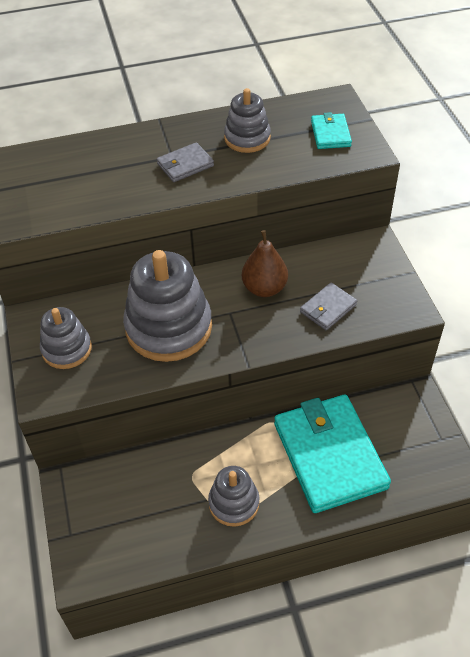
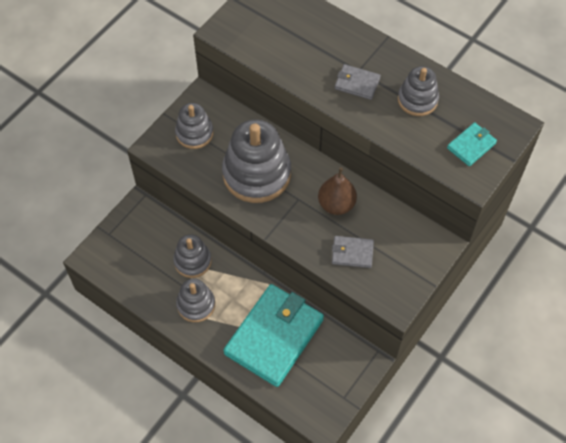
camera: 50 degrees right, 10 degrees up
none -> grey stacking toy [173,234,211,278]

